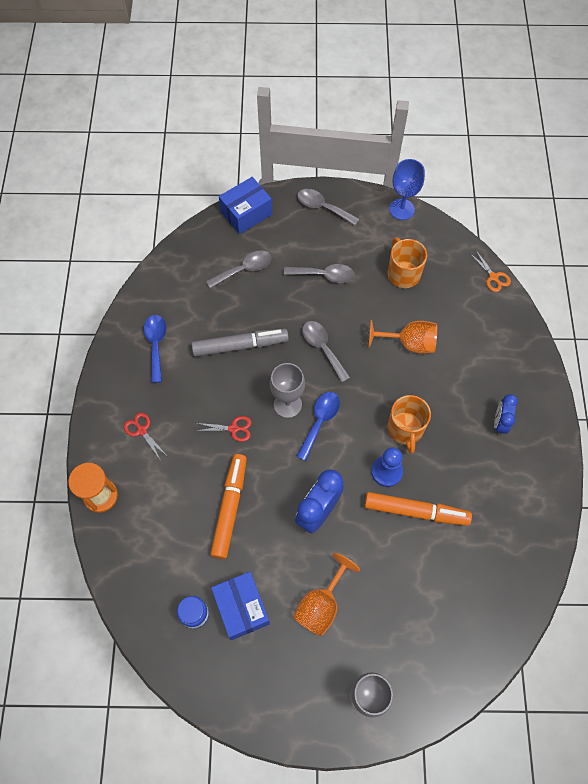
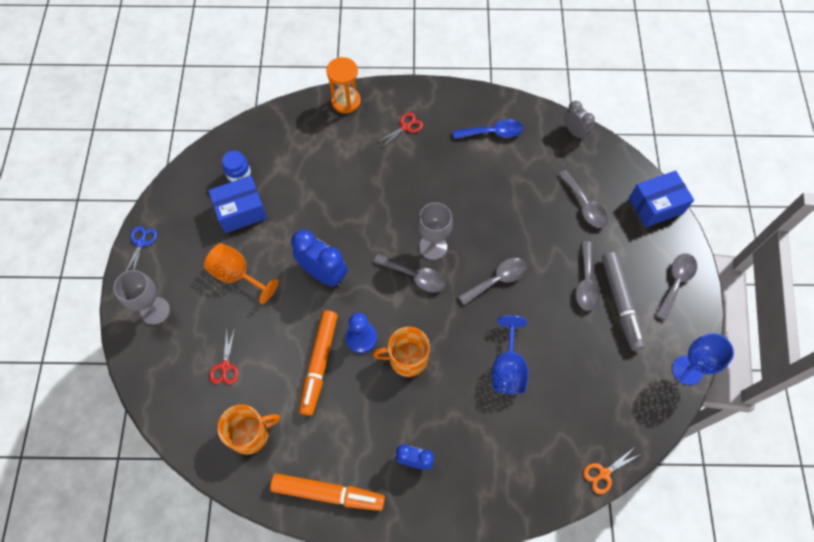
camera: 90 degrees right, 0 degrees up
grey marker [191,329,289,357] -> grey marker moved to [602,252,645,351]
red scissors [196,416,252,442] -> red scissors moved to [209,329,238,385]
orange marker [210,454,247,559] -> orange marker moved to [270,473,385,511]
blue box [219,177,272,234] -> blue box turned 75 degrees counterclockwise [629,170,694,227]
blue spoon [296,392,340,461] -> grey spoon [374,254,446,293]
orange goblet [369,320,437,354] -> blue goblet [492,315,529,394]
orange mug [388,237,427,288] -> orange mug moved to [217,404,280,454]
none -> blue scissors [126,226,157,271]
none -> grey clock [564,101,595,140]

